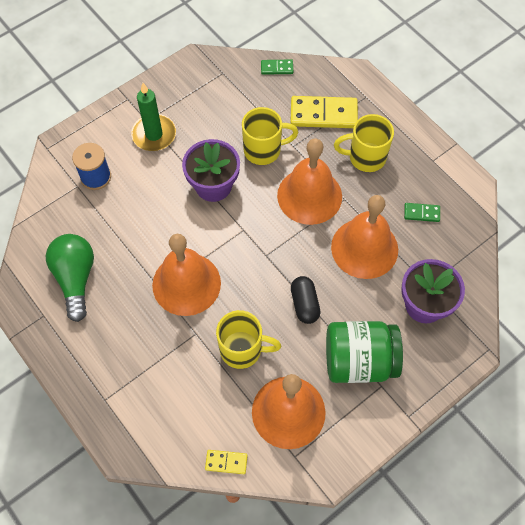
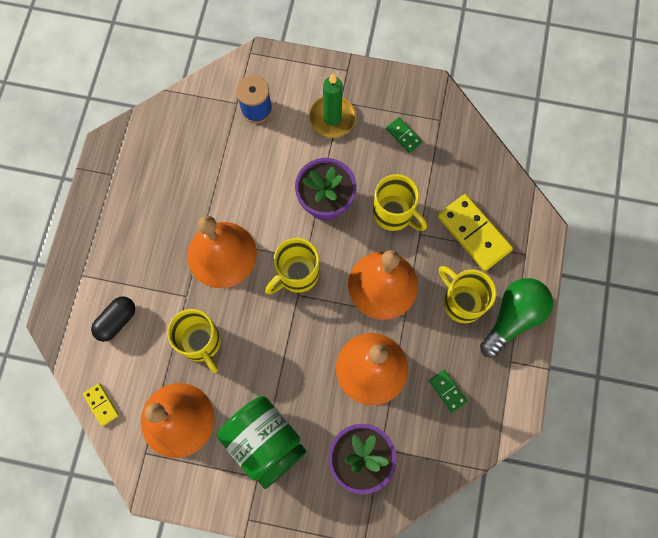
camera: 50 degrees right, 10 degrees up
green light bulb [46,234,94,322] -> green light bulb moved to [480,278,553,358]
green domino [261,60,293,75] -> green domino moved to [386,117,422,153]
black capsule [291,276,321,324] -> black capsule moved to [91,296,135,342]
none -> yellow mug [265,238,319,294]

